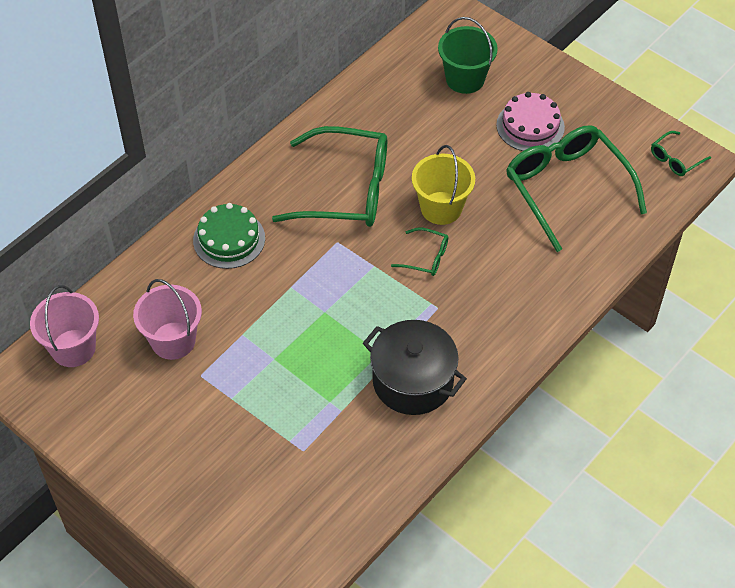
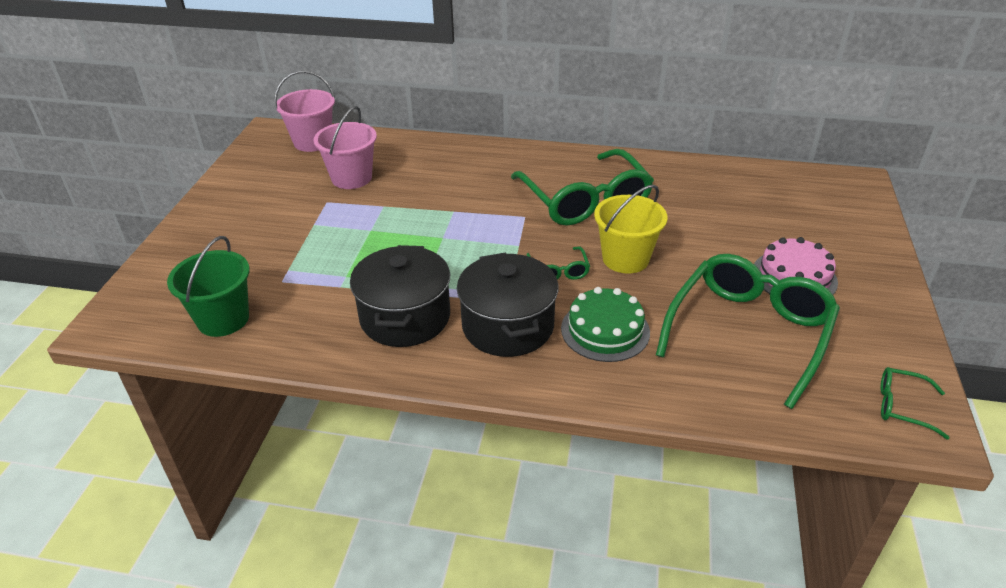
camera: 60 degrees right, 15 degrees down
green cake [193,203,265,269] -> green cake moved to [561,287,650,362]
green bucket [438,17,498,94] -> green bucket moved to [167,236,250,337]
none -> black pot [457,252,559,357]

